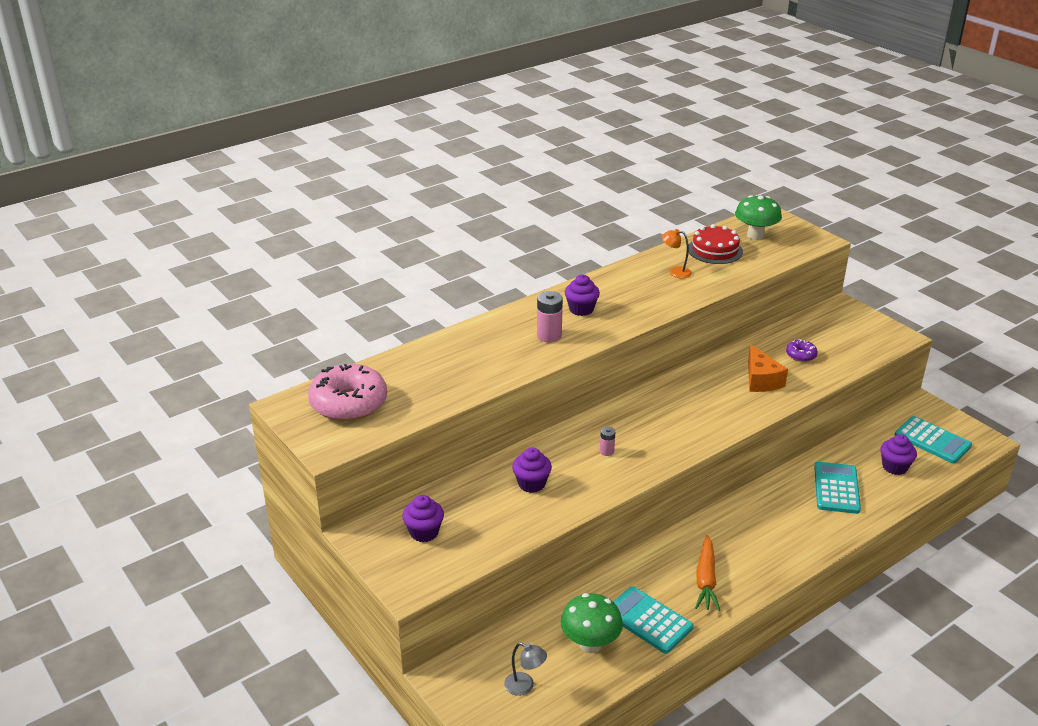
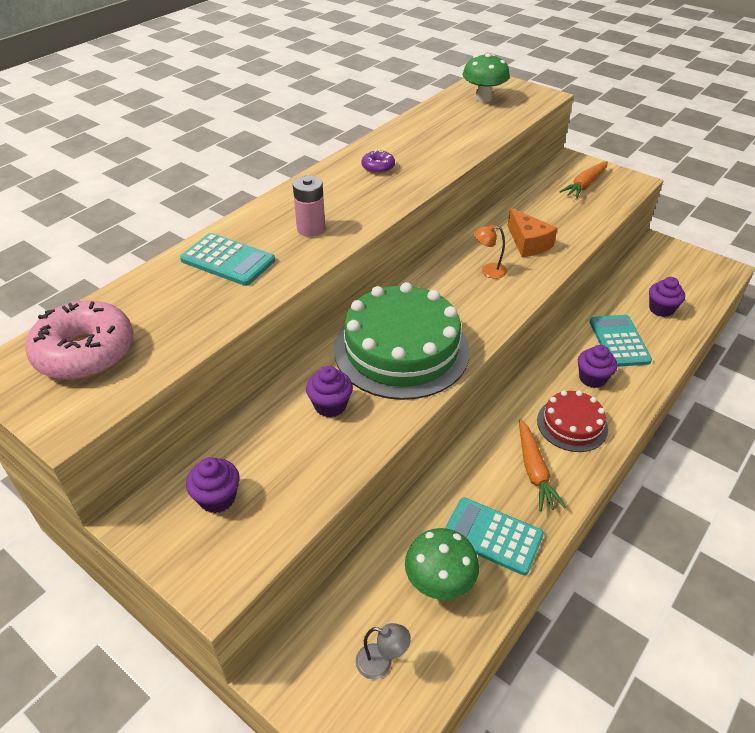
camera: 15 degrees left, 10 degrees up
purple cupcake [565,275,600,316] -> purple cupcake moved to [578,345,617,388]
pink battery [600,427,615,456] -> green cake [334,282,470,400]
orange lamp [662,229,692,278] -> orange lamp moved to [474,224,507,279]
red cake [689,224,743,264] -> red cake moved to [537,390,608,452]
purple donut [786,339,818,362] -> purple donut moved to [362,150,395,174]
turquoise calculator [895,416,972,464] -> turquoise calculator moved to [180,233,275,286]
none -> orange carrot [559,161,608,199]

